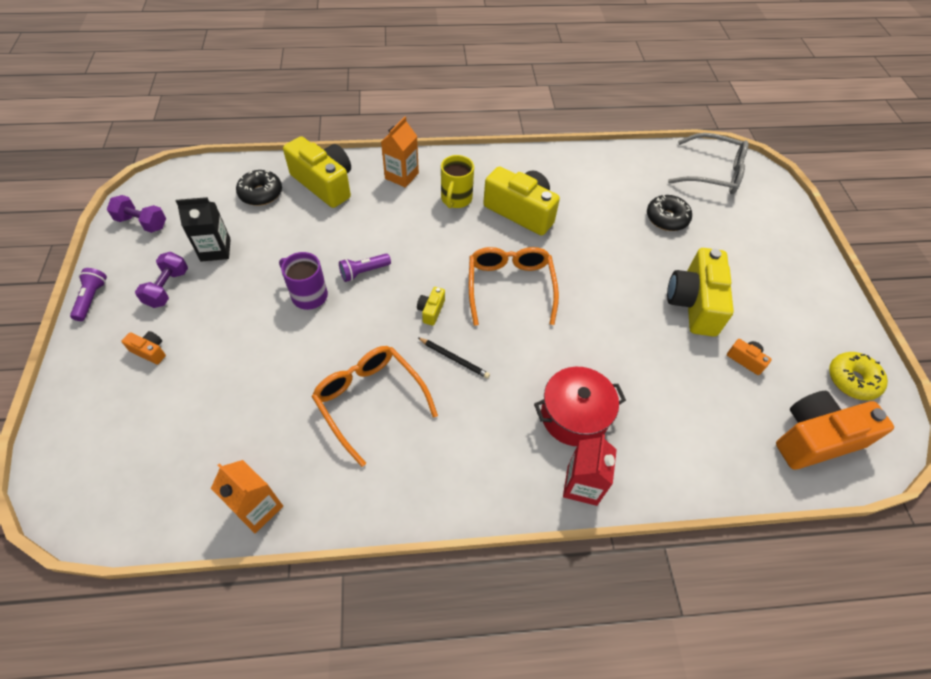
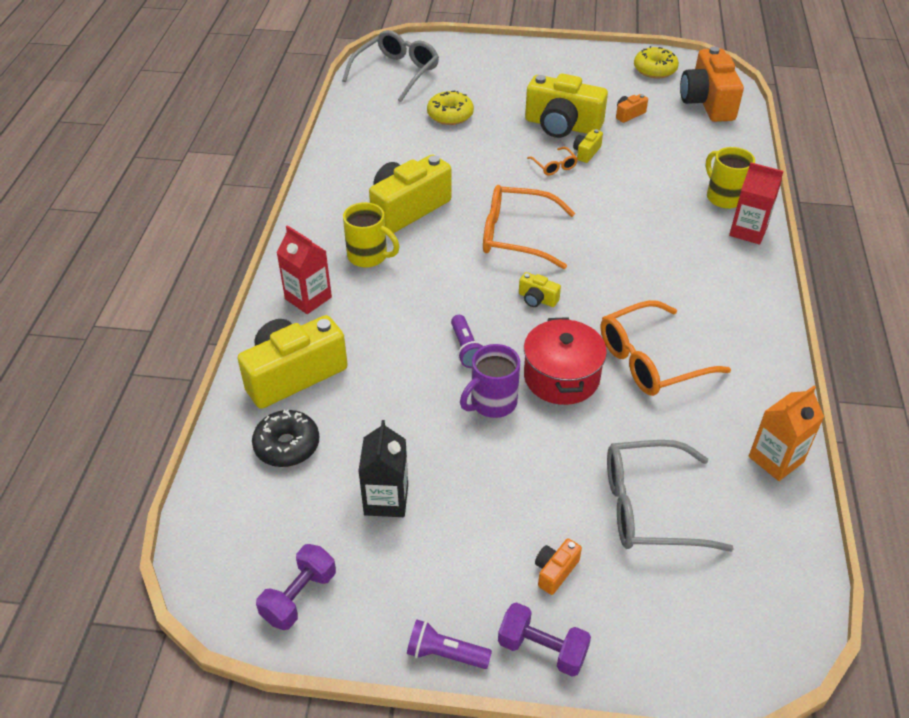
camera: 75 degrees left, 10 degrees down
purple dumbbell [135,252,188,308] -> purple dumbbell moved to [498,602,591,677]
orange carton [381,116,419,188] -> red carton [277,225,332,314]
black pencil [417,337,490,379] -> none
red pot [534,367,626,446] -> red pot moved to [524,317,607,405]
black donut [647,195,692,231] -> yellow donut [427,90,474,125]
none -> orange glasses [527,147,578,175]
none -> yellow camera [573,129,603,163]
none -> grey glasses [607,440,734,552]
none -> yellow mug [706,147,755,209]

